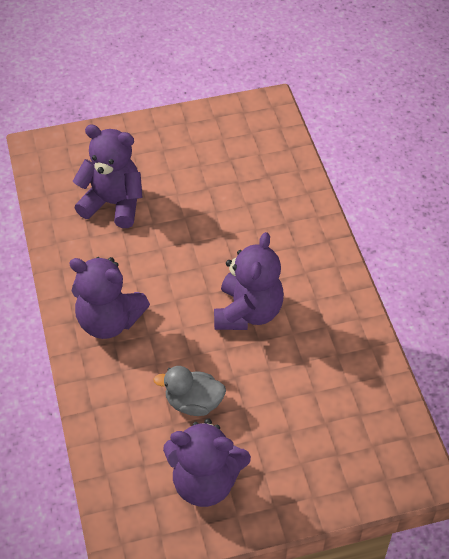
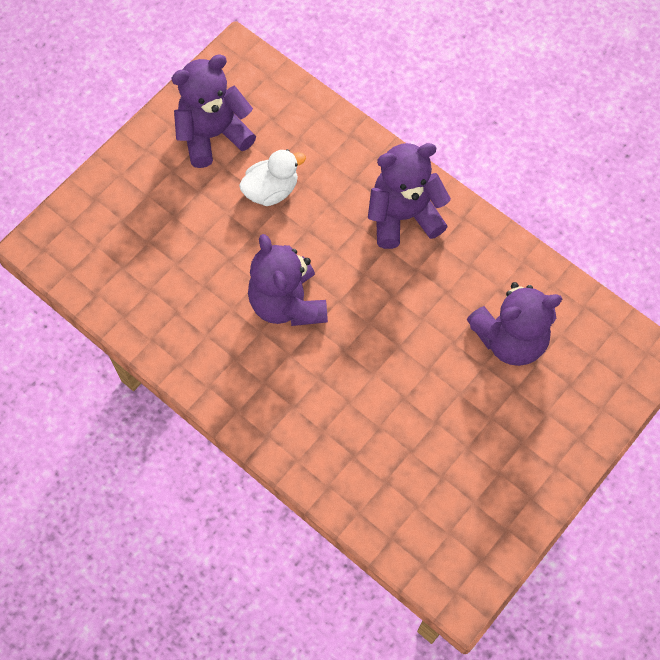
camera: 145 degrees right, 15 degrees up
grey duck [153,366,226,416] -> white duck [239,149,306,206]

